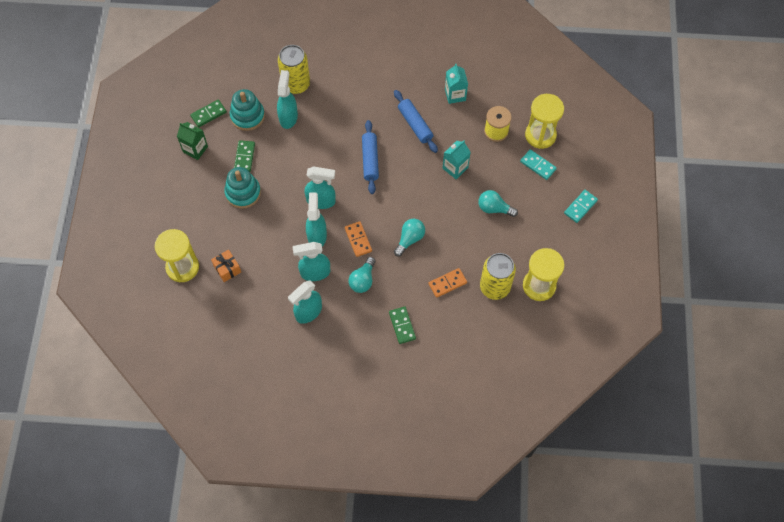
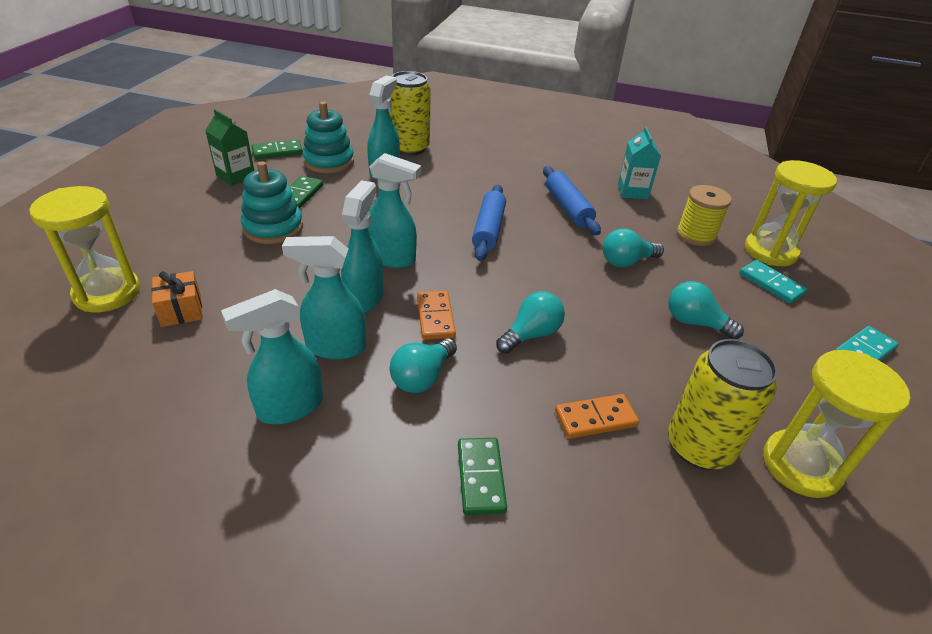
camera: 10 degrees right, 25 degrees down
turquoise carton [443,141,470,179] -> turquoise light bulb [603,228,664,268]

